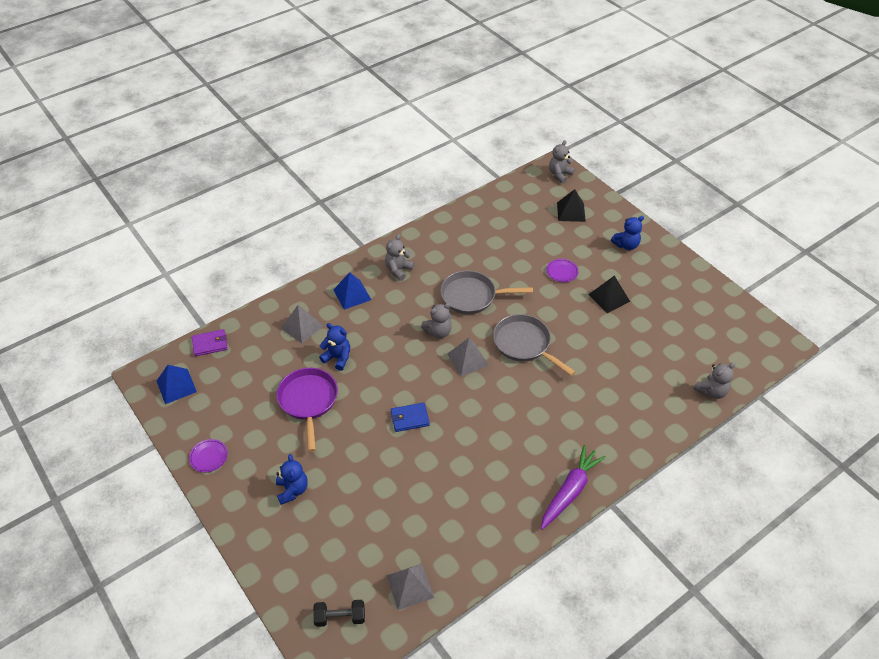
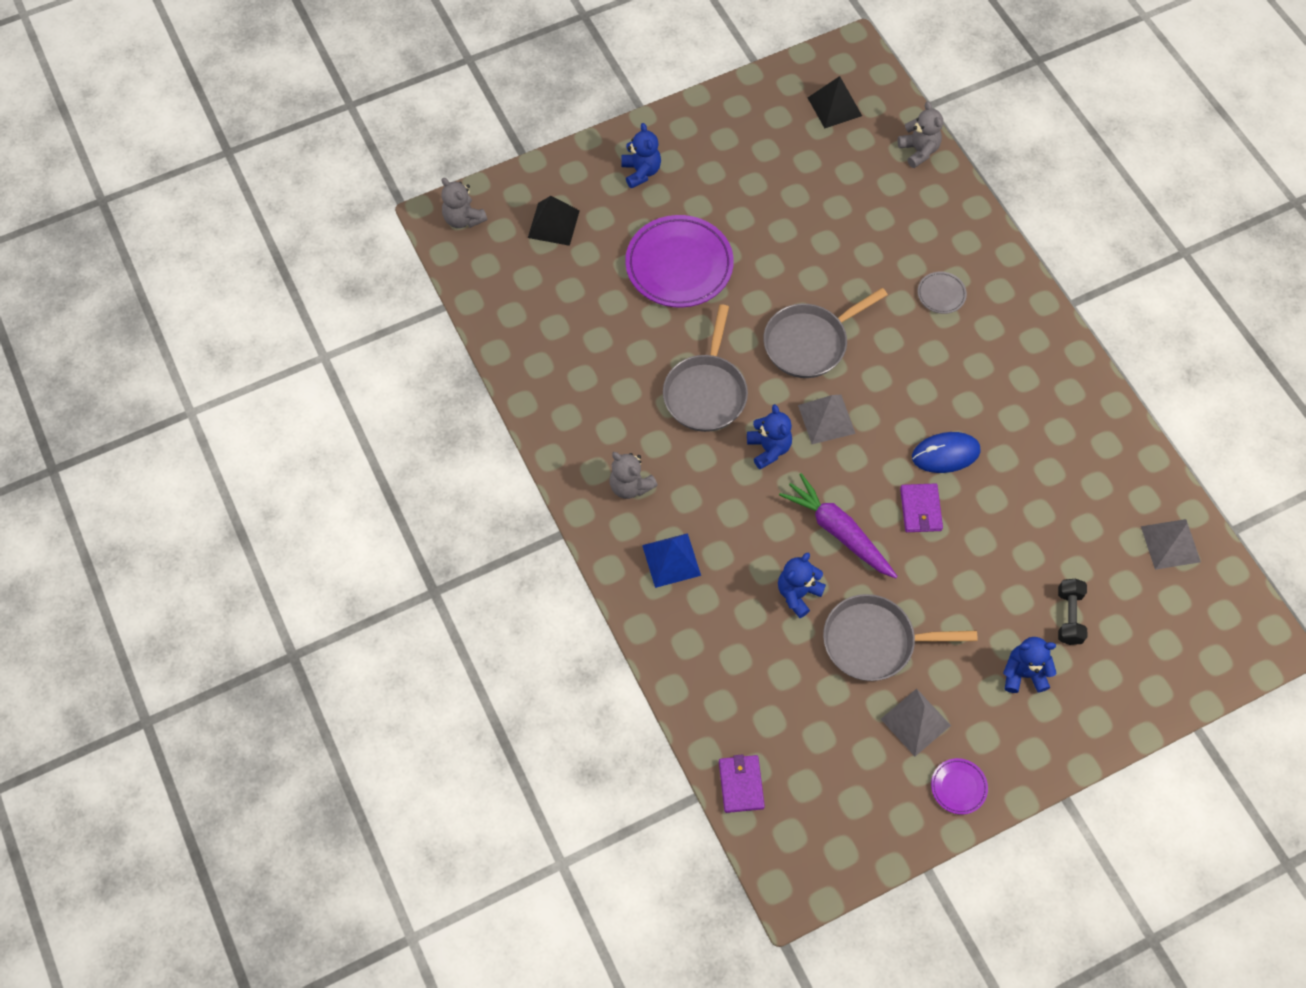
camera: 80 degrees left, 15 degrees up
blue pyramid [157,365,197,404] -> none
purple pan [277,368,338,452] -> grey pan [823,594,978,681]
grey pyramid [281,305,324,343] -> grey pyramid moved to [881,689,951,756]
black dumbbell [313,600,365,627] -> black dumbbell moved to [1058,579,1087,645]
blue wallet [391,403,430,432] -> purple wallet [900,483,943,532]
grey teddy bear [421,303,452,338] -> blue teddy bear [747,404,792,470]
purple carrot [541,445,606,530] -> purple carrot moved to [779,473,898,578]
purple plate [546,259,579,282] -> purple plate [625,215,734,307], size x2.22
black pyramid [588,275,630,313] -> black pyramid moved to [808,76,862,128]
none -> blue mouse [912,432,981,473]
none -> grey plate [917,271,967,314]

